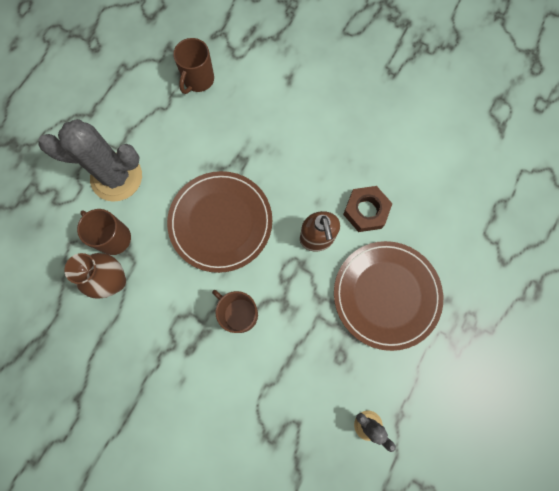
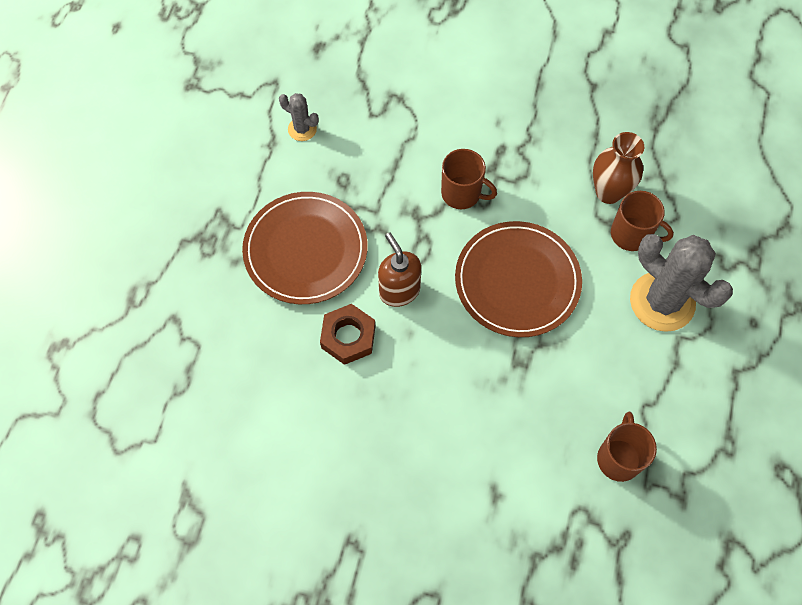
camera: 165 degrees right, 10 degrees down
grey cactus [38,119,142,202] -> grey cactus turned 60 degrees clockwise [630,234,733,332]

